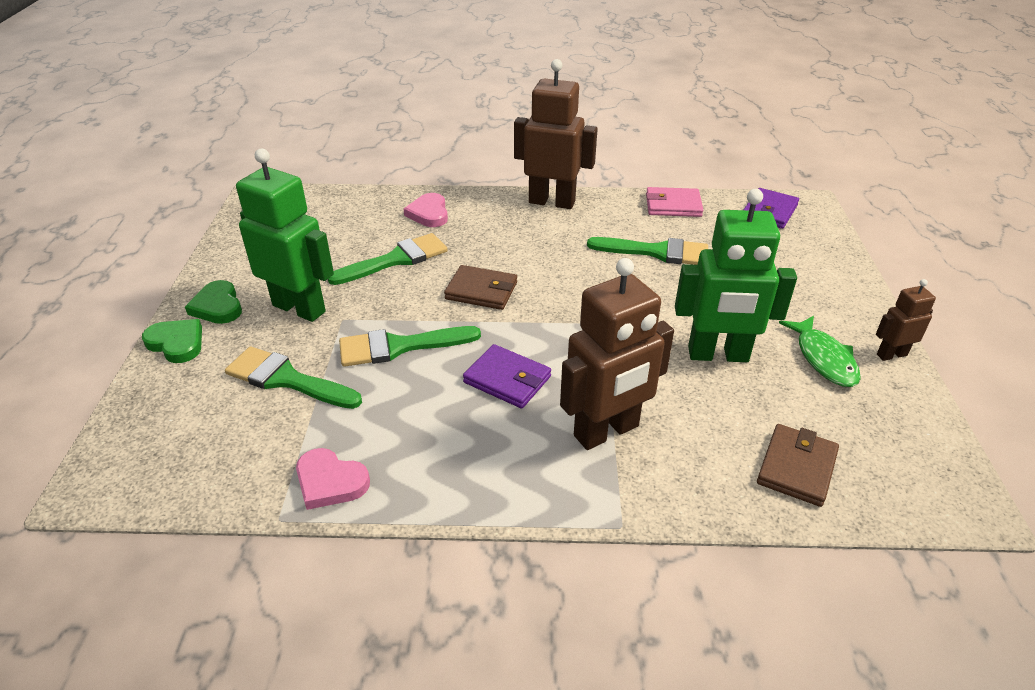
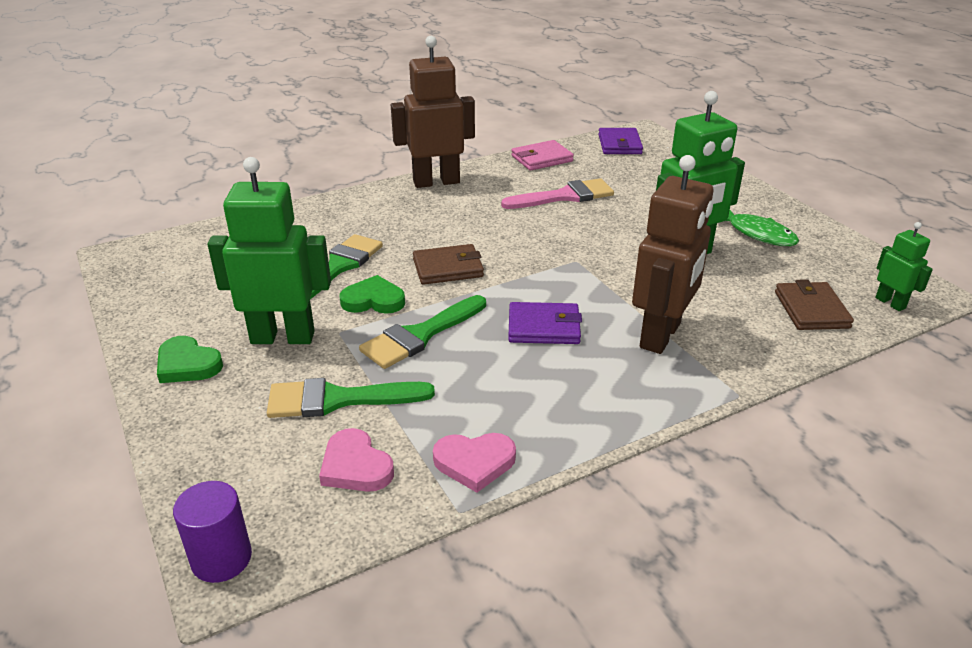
camera: 30 degrees left, 5 degrees down
green heart [142,319,202,363] -> green heart moved to [340,275,405,314]
pink heart [404,193,448,227] -> pink heart moved to [319,428,394,492]
green brush [587,237,708,265] -> pink brush [501,178,614,209]
brown robot [876,279,936,361] -> none
none -> purple cylinder [173,481,252,583]
none -> green robot [875,222,933,311]

